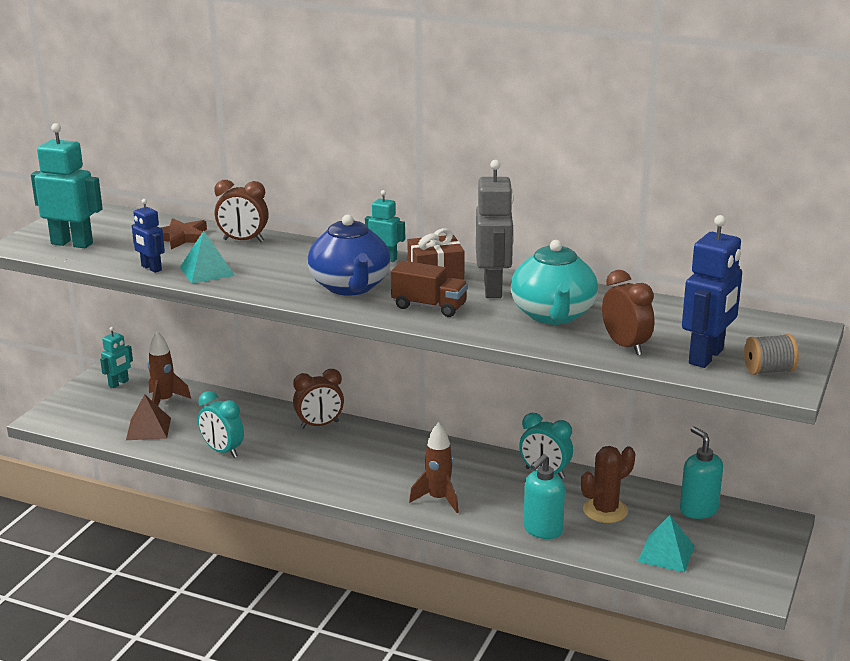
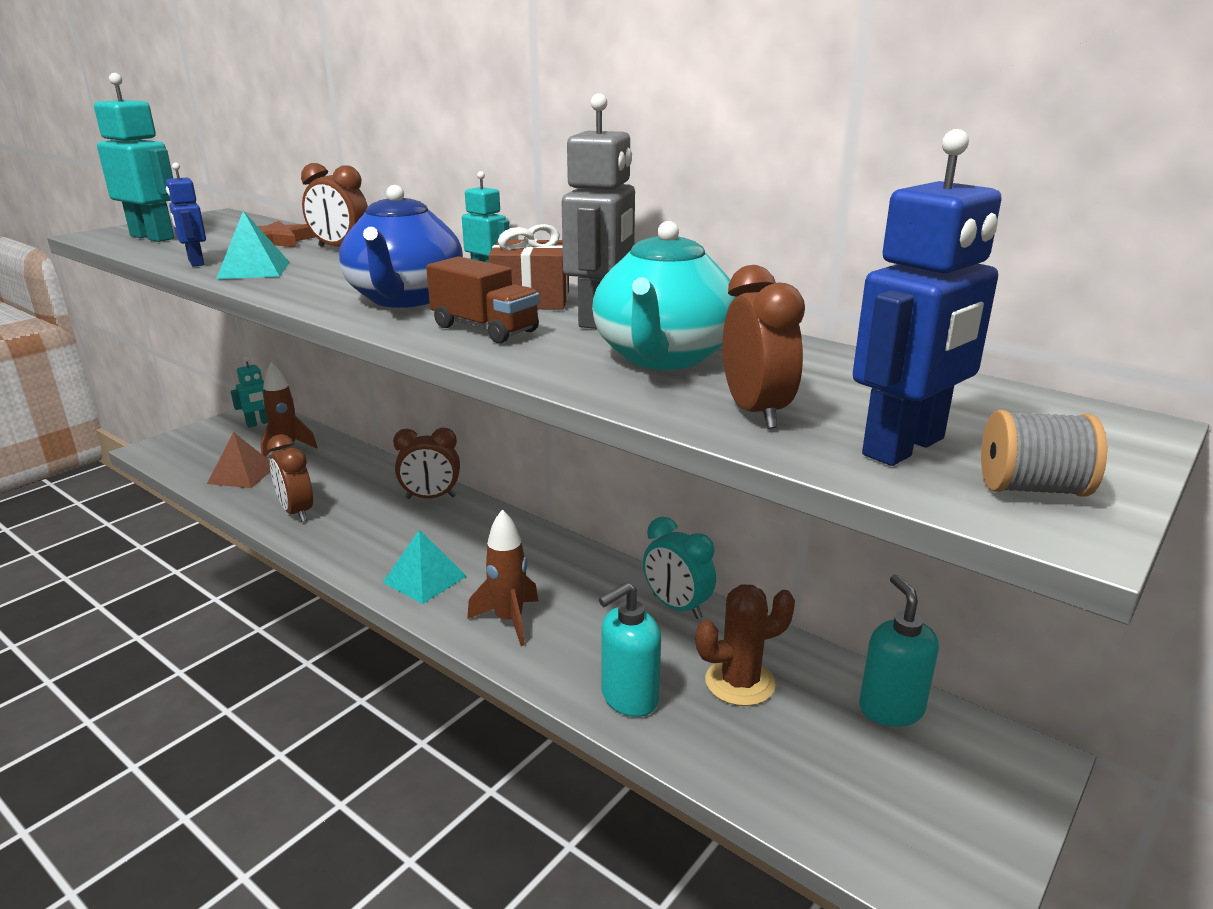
camera: 15 degrees right, 0 degrees up
turquoise clock [198,391,244,458] -> brown clock [267,434,313,522]
turquoise pyramid [637,515,694,573] -> turquoise pyramid moved to [383,529,467,604]

